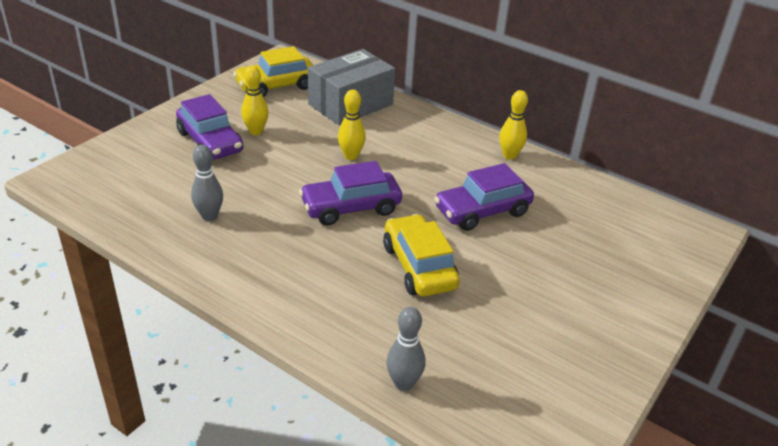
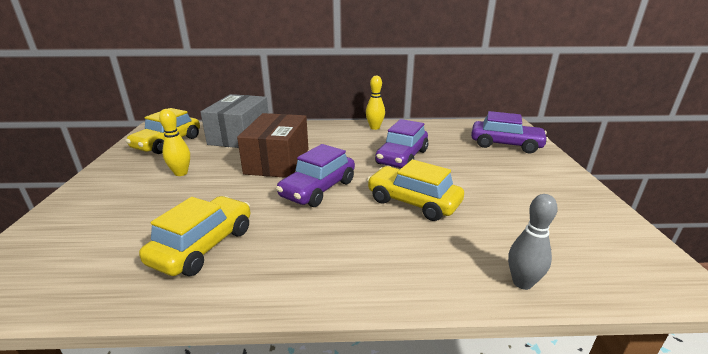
camera: 35 degrees left, 10 degrees down
purple car [176,94,243,160] -> purple car moved to [471,111,548,153]
grey bowling pin [191,145,223,221] -> yellow car [139,196,250,276]
yellow bowling pin [338,89,366,160] -> brown box [237,113,308,178]

